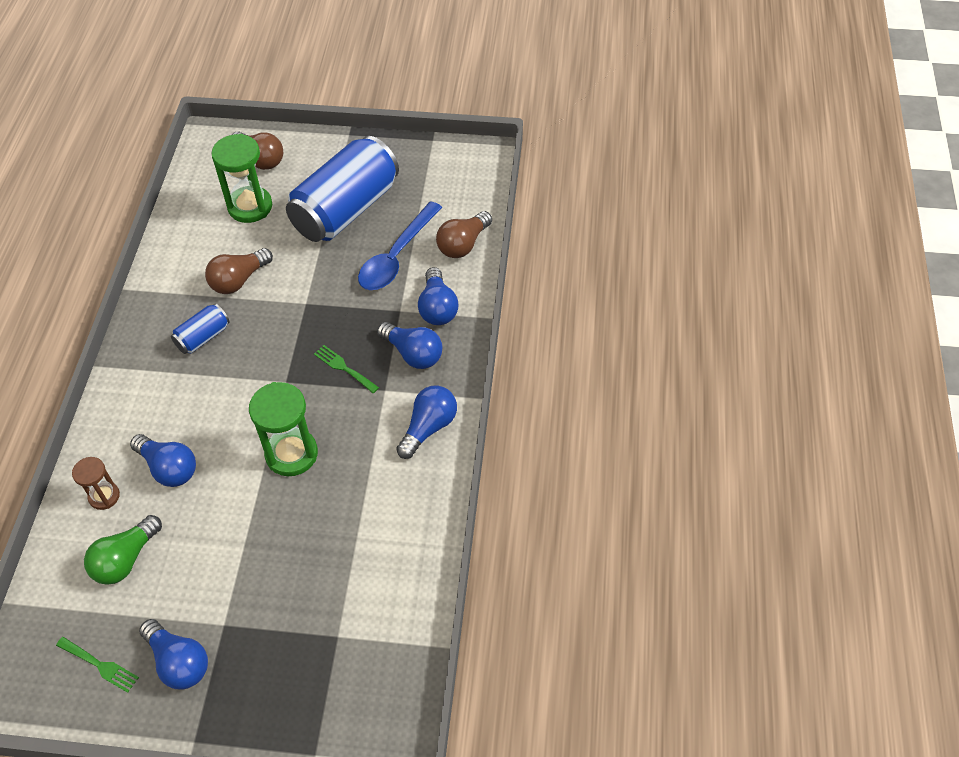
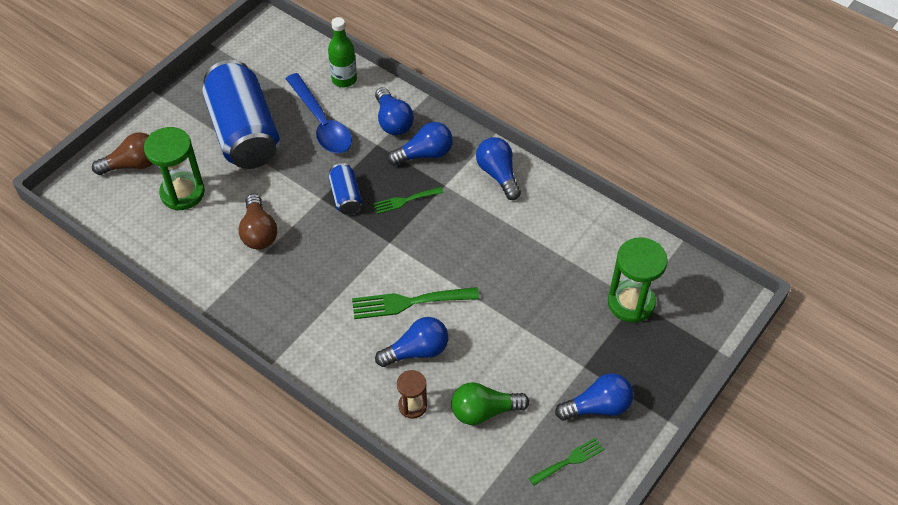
camera: 60 degrees left, 0 degrees up
green light bulb [84,515,162,585] -> green light bulb turned 105 degrees clockwise [451,382,529,425]
blue can [171,304,230,354] -> blue can moved to [329,163,362,215]
green hourglass [249,382,318,476] -> green hourglass moved to [608,237,668,323]
blue light bulb [418,267,458,325] -> blue light bulb turned 45 degrees clockwise [375,87,414,135]
brown light bulb [436,211,492,258] -> green bottle [328,17,357,87]
none -> green fork [352,287,479,319]

